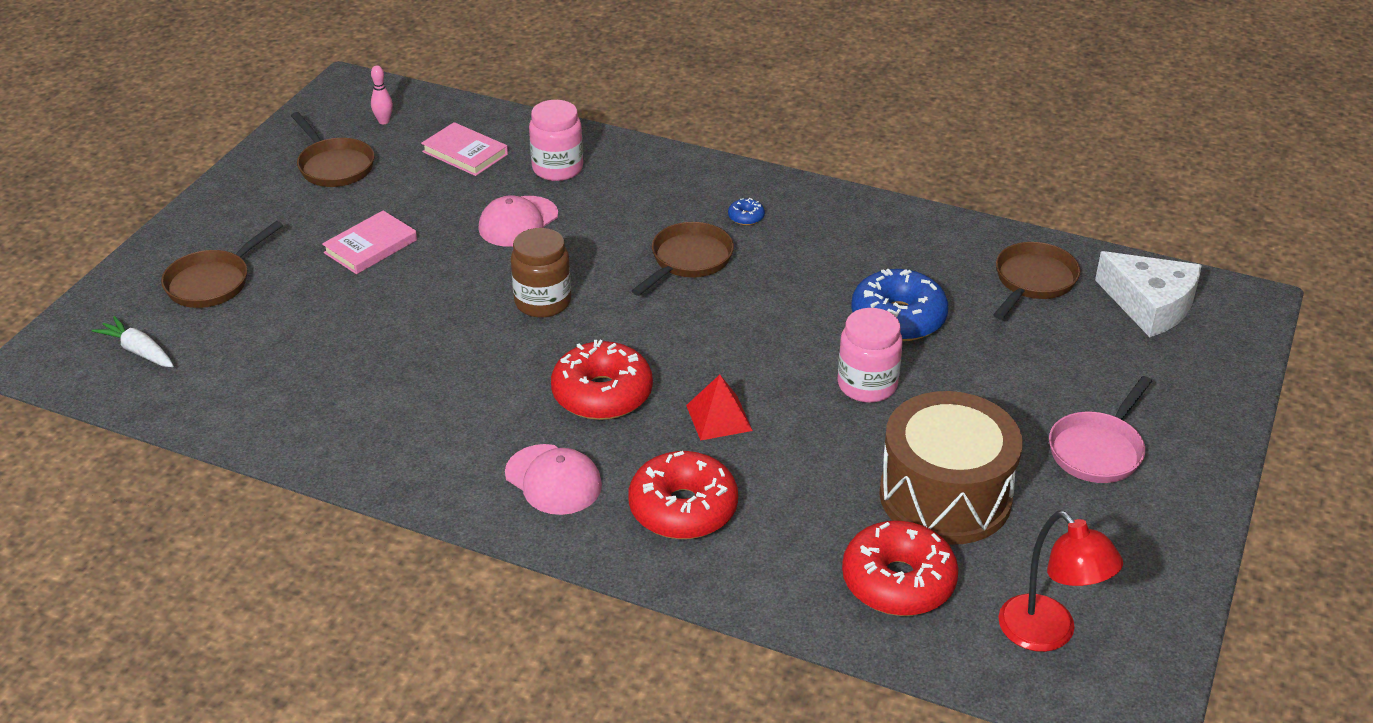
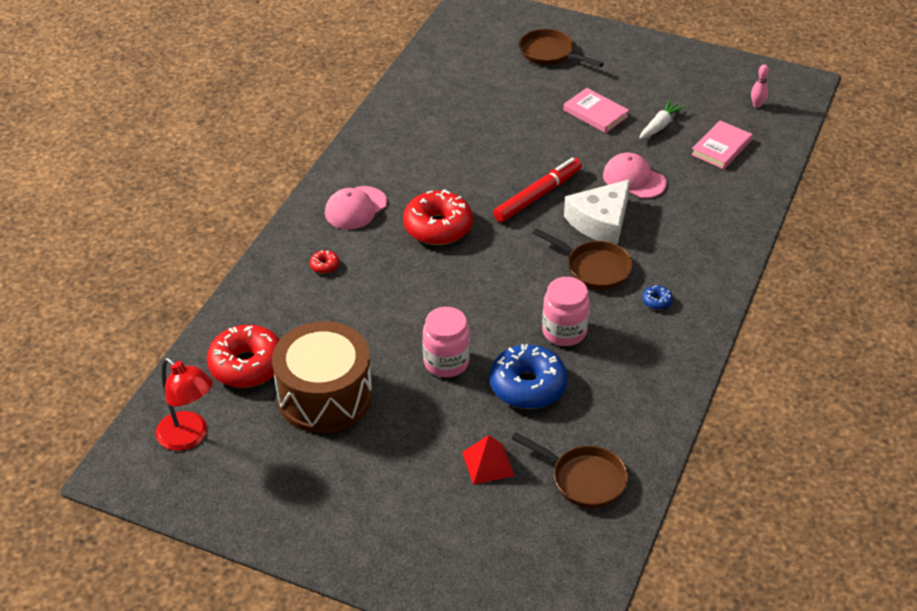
camera: 90 degrees right, 5 degrees up
white carrot [92,316,174,367] -> white carrot moved to [639,100,685,139]
brown pan [291,112,375,187] -> none
brown jar [511,228,571,318] -> red marker [493,157,582,222]
pink jar [529,100,583,181] -> pink jar moved to [542,277,590,346]
red donut [628,451,738,539] -> red donut [310,250,339,274], size x0.41
red pyramid [686,375,753,441] -> red pyramid moved to [462,435,515,485]
red lamp [998,511,1123,652] -> red lamp turned 105 degrees counterclockwise [156,358,213,451]
pink pan [1049,376,1152,483] -> none
white cheese [1095,251,1201,337] -> white cheese moved to [564,179,630,245]

